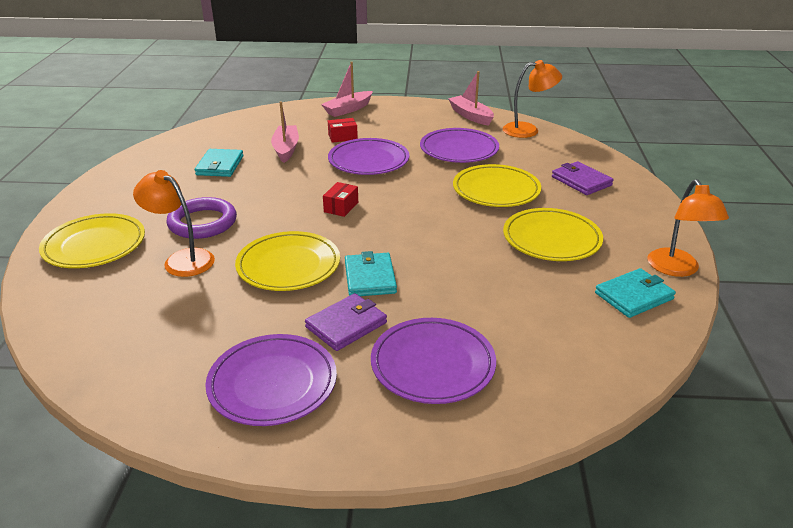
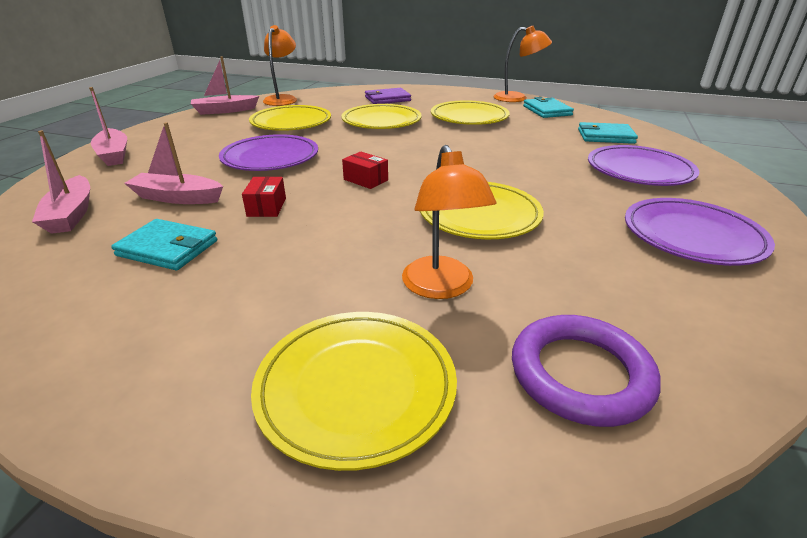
camera: 75 degrees left, 0 degrees up
orange lamp [133,170,215,277] -> orange lamp turned 60 degrees counterclockwise [402,145,497,299]
purple ring [167,197,237,239] -> purple ring moved to [512,315,661,427]
purple wallet [305,293,387,351] -> none
red box [328,118,358,143] -> red box moved to [242,176,286,217]
turquoise wallet [345,251,397,296] -> turquoise wallet moved to [578,122,638,144]
purple plate [420,128,499,163] -> yellow plate [249,105,331,131]
none -> pink boat [32,130,90,234]

